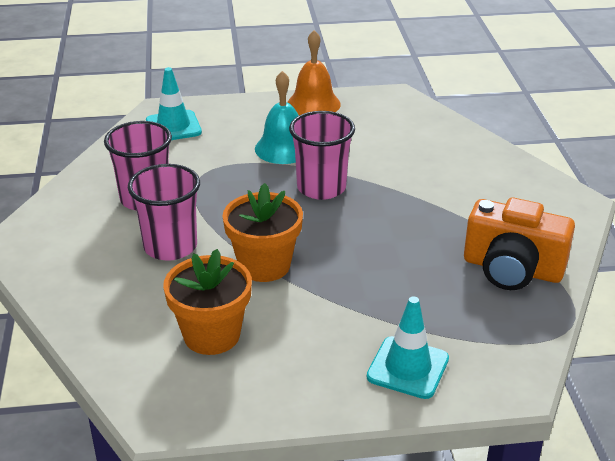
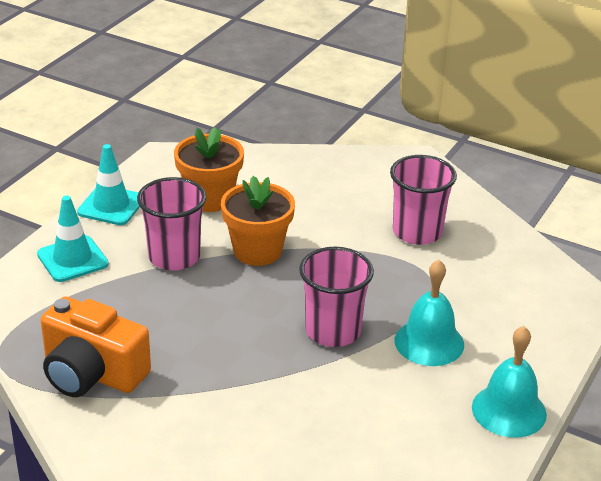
camera: 125 degrees right, 0 degrees up
pink cup [128,164,200,261] -> pink cup moved to [137,177,206,270]
turquoise traffic cone [146,67,202,140] -> turquoise traffic cone moved to [77,144,140,225]
orange bell [287,30,341,115] -> turquoise bell [472,326,547,438]
orange camera [464,197,575,290] -> orange camera turned 120 degrees counterclockwise [41,296,151,397]

